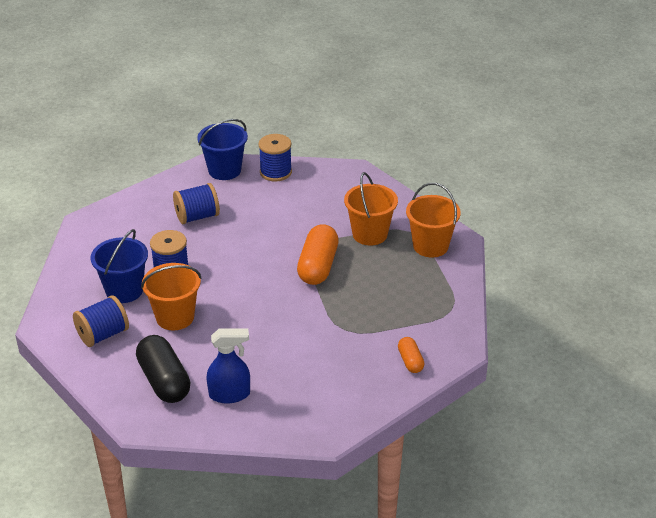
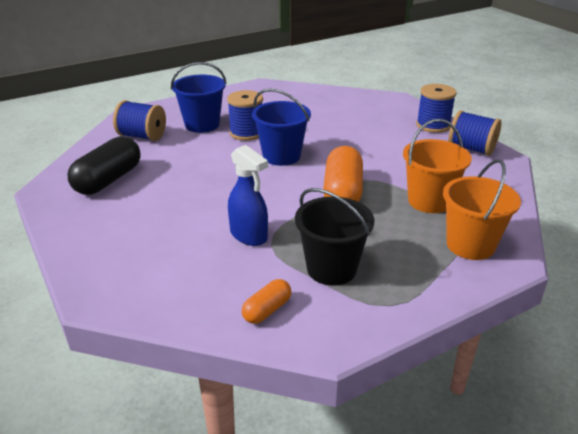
camera: 55 degrees right, 5 degrees down
orange bucket [141,263,201,330] -> none
blue spool [173,183,220,224] -> blue spool moved to [448,110,501,156]
blue bucket [197,119,248,180] -> blue bucket moved to [252,89,311,166]
blue spray bottle [207,329,250,403] -> blue spray bottle moved to [228,145,268,246]
orange capsule [297,224,339,285] -> orange capsule turned 60 degrees counterclockwise [323,146,363,202]
none -> black bucket [295,188,374,286]

